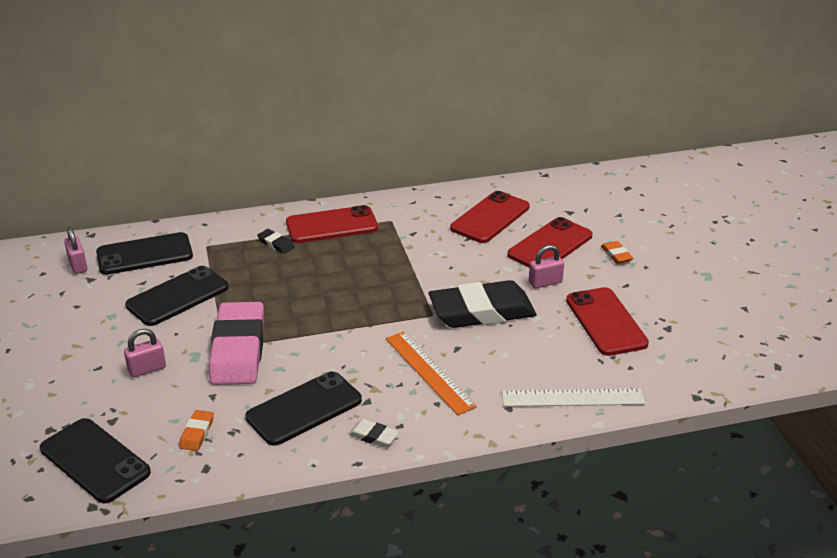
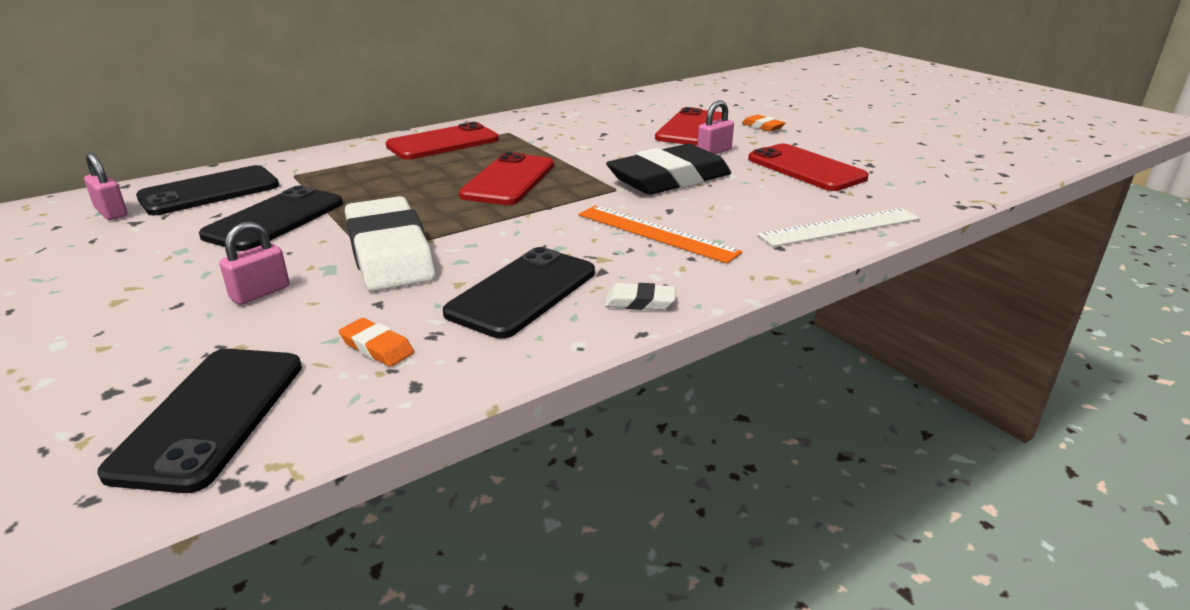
camera: 20 degrees left, 5 degrees down
black phone [40,418,151,503] -> black phone turned 75 degrees clockwise [97,349,302,493]
orange eraser [179,410,214,451] -> orange eraser turned 45 degrees counterclockwise [339,318,414,367]
pink eraser [209,302,264,385] -> white eraser [345,196,436,291]
black eraser [257,229,295,254] -> none
red phone [450,191,529,243] -> red phone moved to [459,152,554,205]

